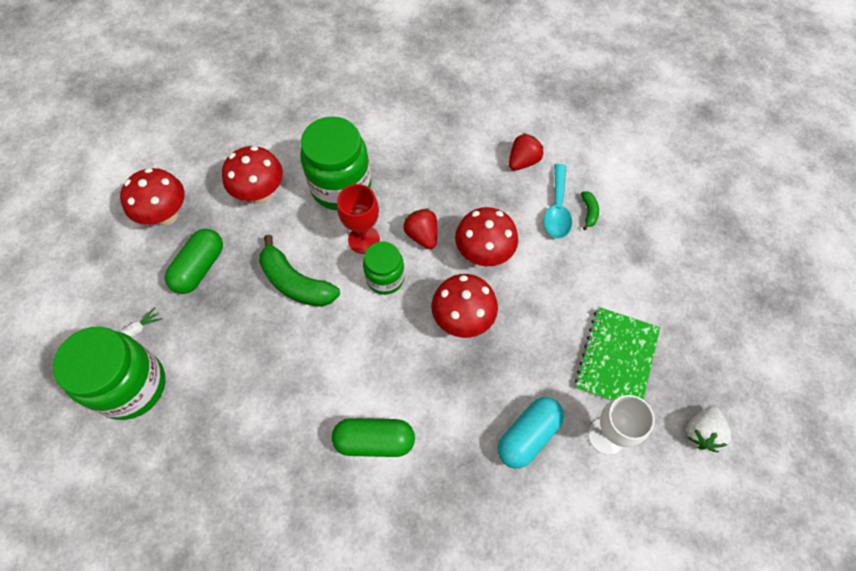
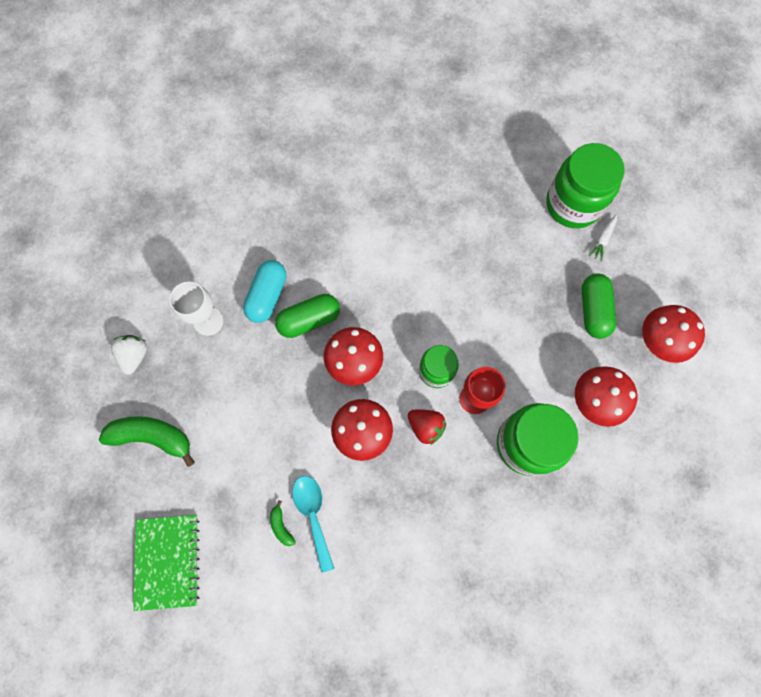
camera: 155 degrees right, 10 degrees up
green banana [259,235,340,307] -> green banana moved to [99,416,195,467]
green capsule [332,418,415,457] -> green capsule moved to [275,294,340,338]
red strawberry [509,133,544,171] -> none
green notebook [575,307,660,401] -> green notebook moved to [133,515,200,611]

